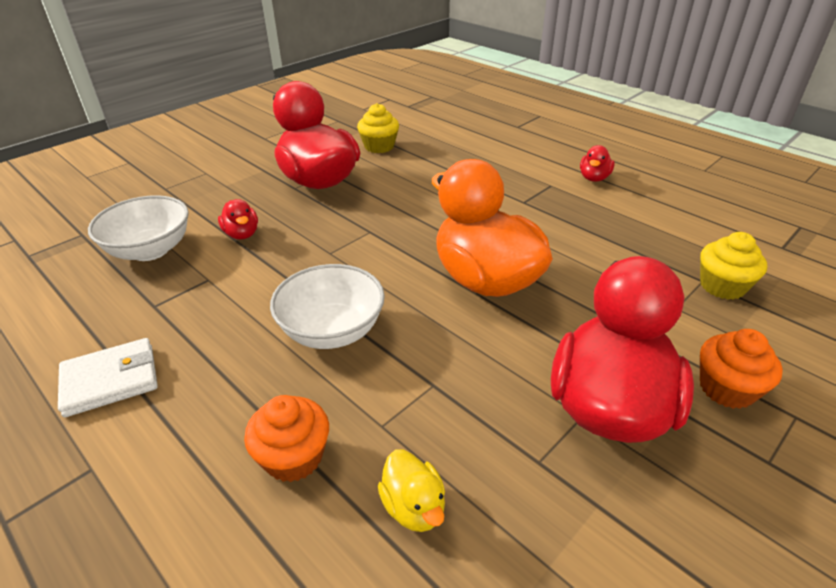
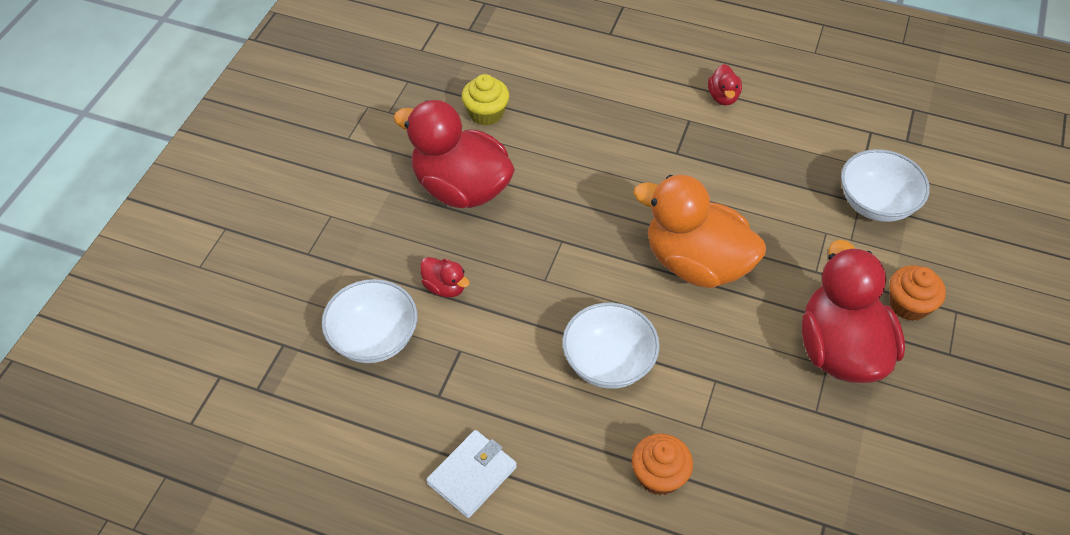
camera: 25 degrees left, 15 degrees up
yellow duck [378,449,445,532] -> none
yellow cupcake [700,232,767,300] -> white bowl [841,149,930,222]

